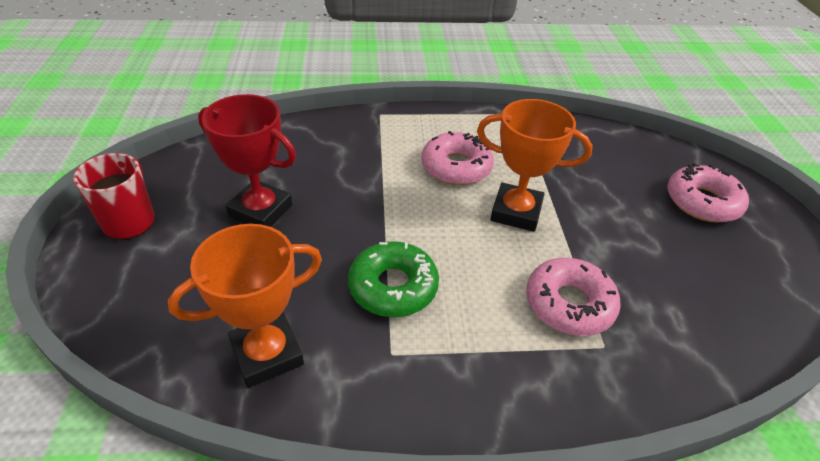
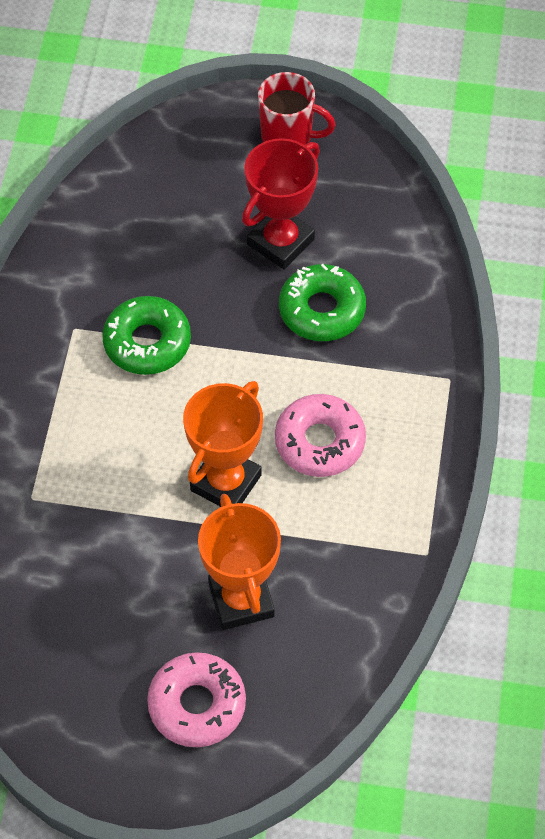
camera: 105 degrees right, 15 degrees up
orange trophy [167,224,322,388] -> orange trophy moved to [198,494,281,630]
pink donut [526,258,621,336] -> none
none -> green donut [279,264,366,341]

